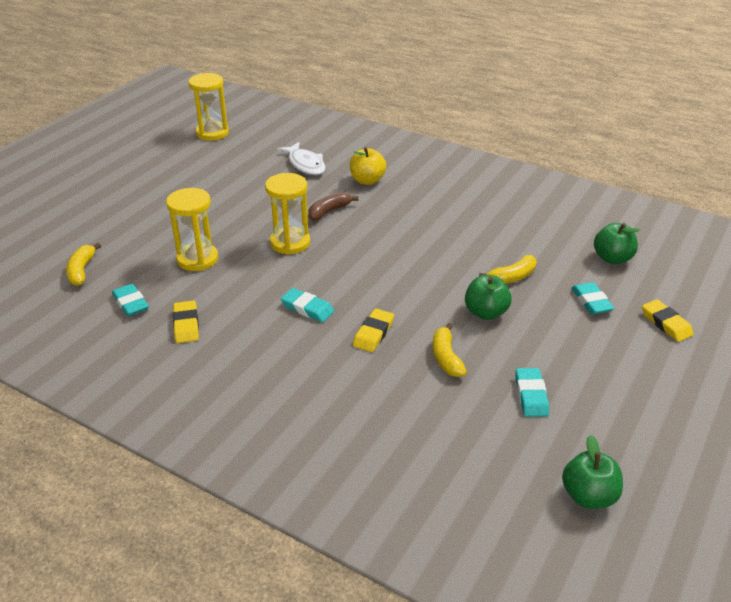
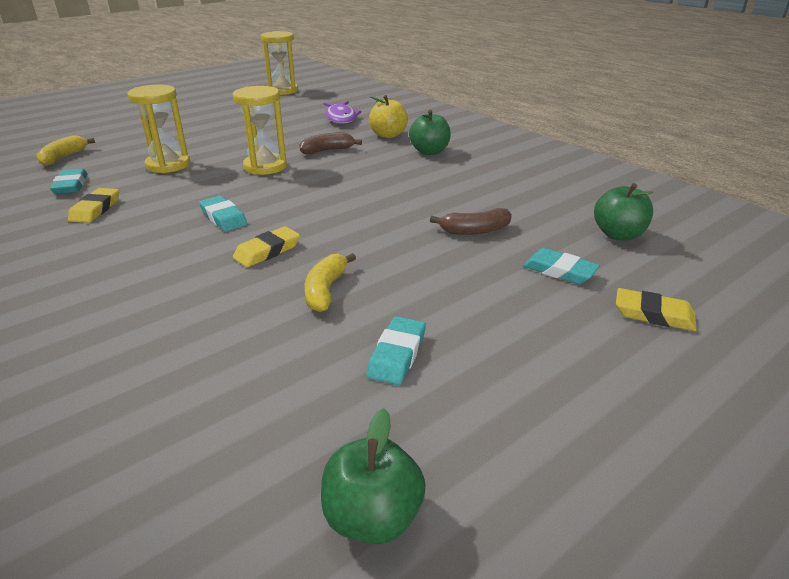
camera: 20 degrees right, 5 degrees down
white fish [277,142,325,175] -> purple fish [324,101,361,124]
green apple [465,275,512,320] -> green apple moved to [409,110,451,155]
yellow banana [479,255,536,284] -> brown banana [430,208,512,235]
turquoise eraser [571,282,614,314] -> turquoise eraser turned 60 degrees counterclockwise [523,248,600,284]
yellow eraser [642,299,694,342] -> yellow eraser turned 60 degrees counterclockwise [616,288,697,331]

